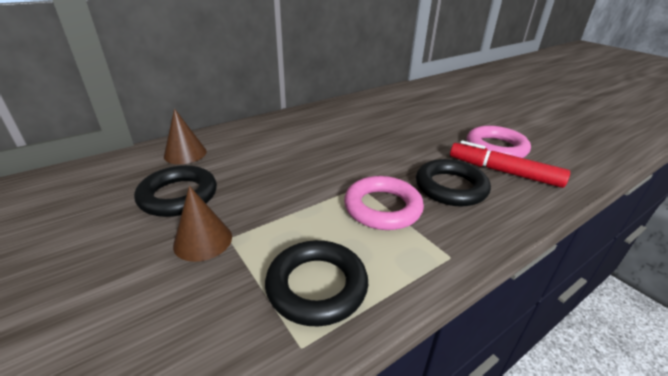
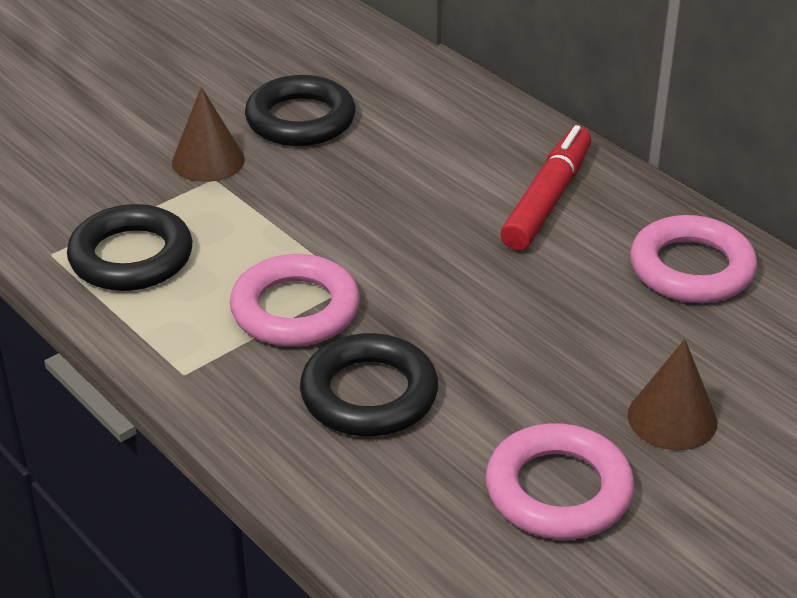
camera: 85 degrees right, 5 degrees up
brown cone [164,108,207,164] -> brown cone moved to [627,339,717,450]
red marker [450,140,570,188] -> red marker moved to [500,125,592,251]
none -> pink ring [630,215,757,303]

